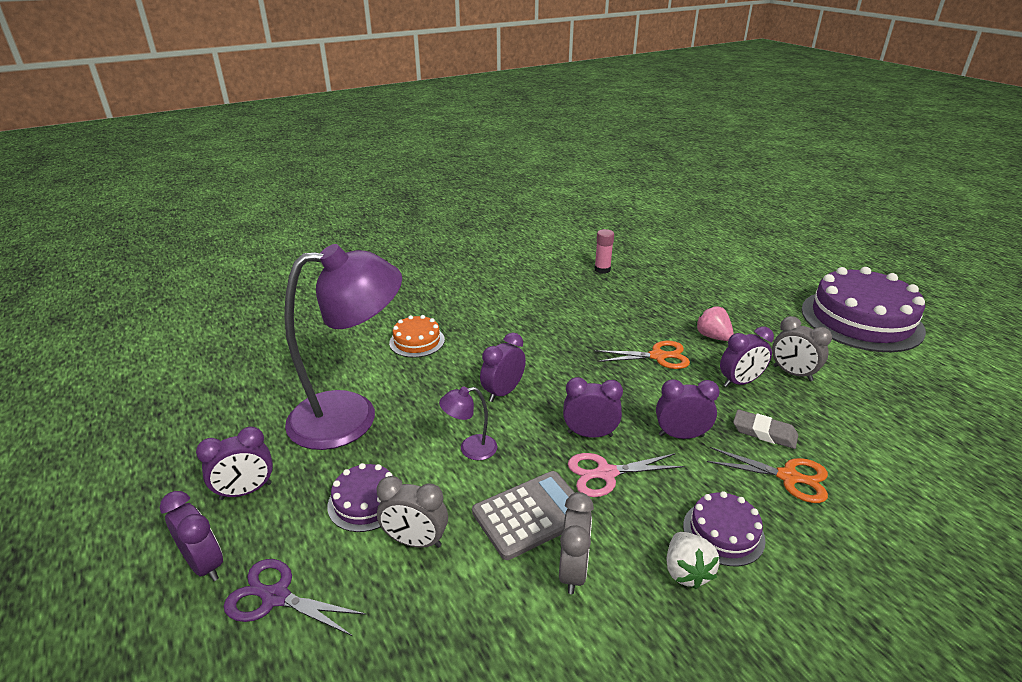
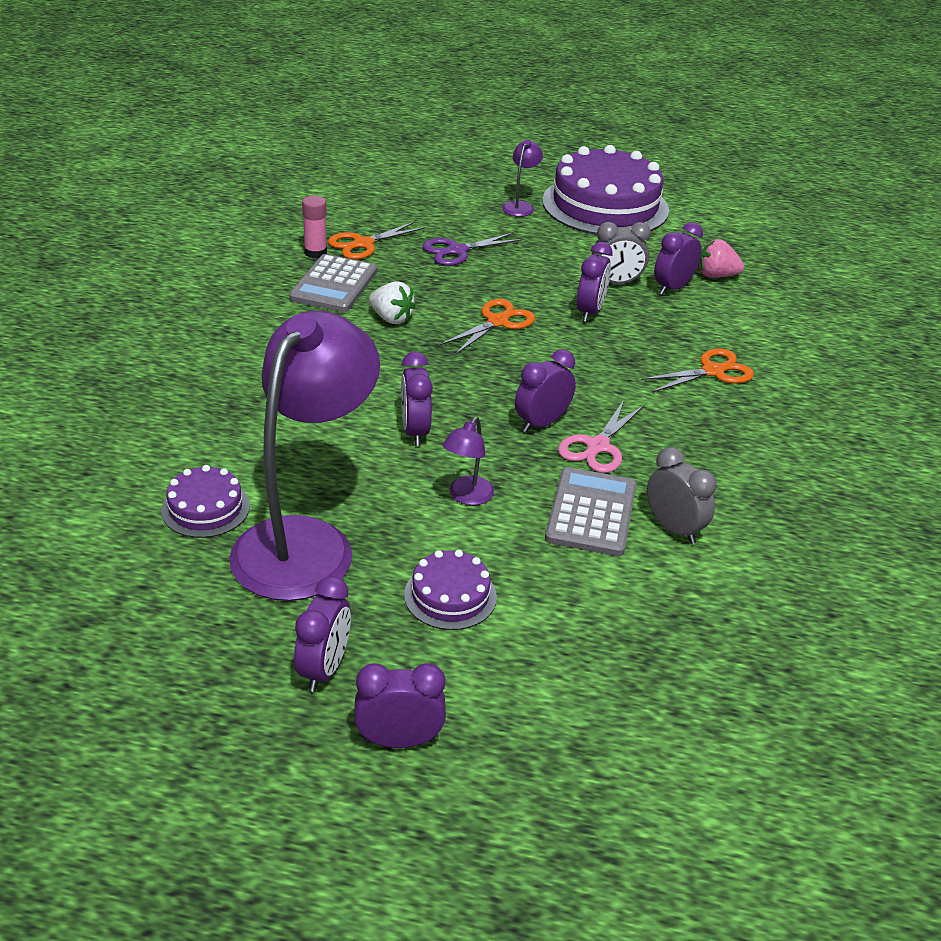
camera: 50 degrees left, 5 degrees up
purple scissors [223,559,366,636] -> purple scissors moved to [423,232,523,266]
grey clock [377,476,448,548] -> none
orange cake [389,315,445,358] -> none
purple clock [656,379,720,439] -> purple clock moved to [654,222,703,295]
white strawberry [666,532,720,589] -> white strawberry moved to [369,281,416,324]
purple cake [683,491,766,566] -> purple cake moved to [161,465,250,538]
pink strawberry [696,306,734,341] -> pink strawberry moved to [698,239,744,278]
grey eraser [733,410,798,449] -> none
none -> grey calculator [289,254,377,312]
none -> orange scissors [328,222,425,260]
none -> purple lamp [502,140,543,217]

